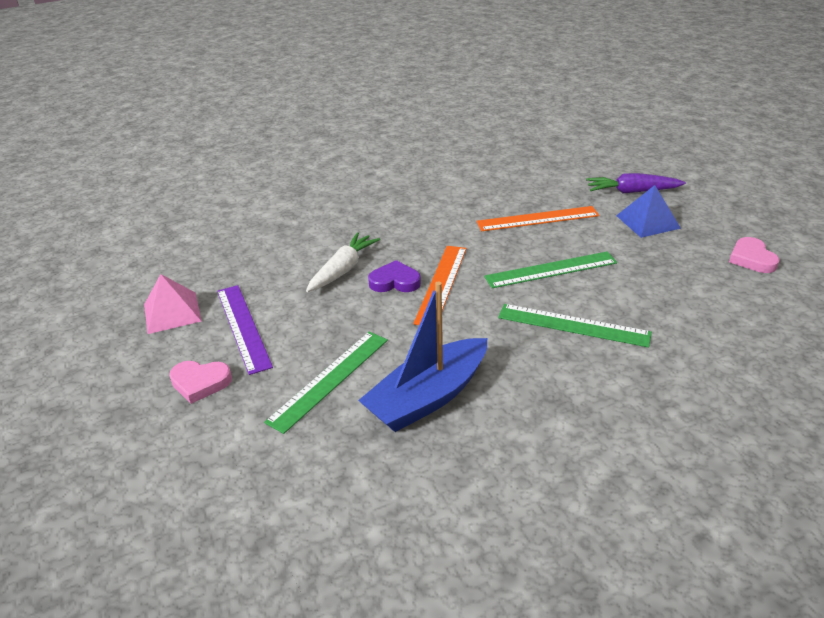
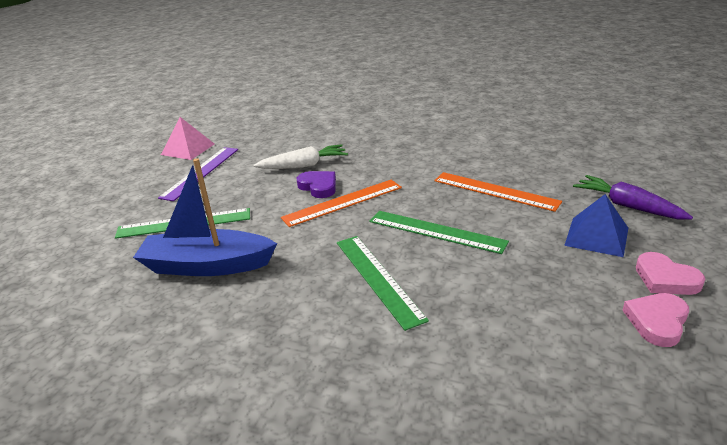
camera: 45 degrees right, 5 degrees down
pink heart [169,361,232,404] -> pink heart moved to [636,252,705,295]

